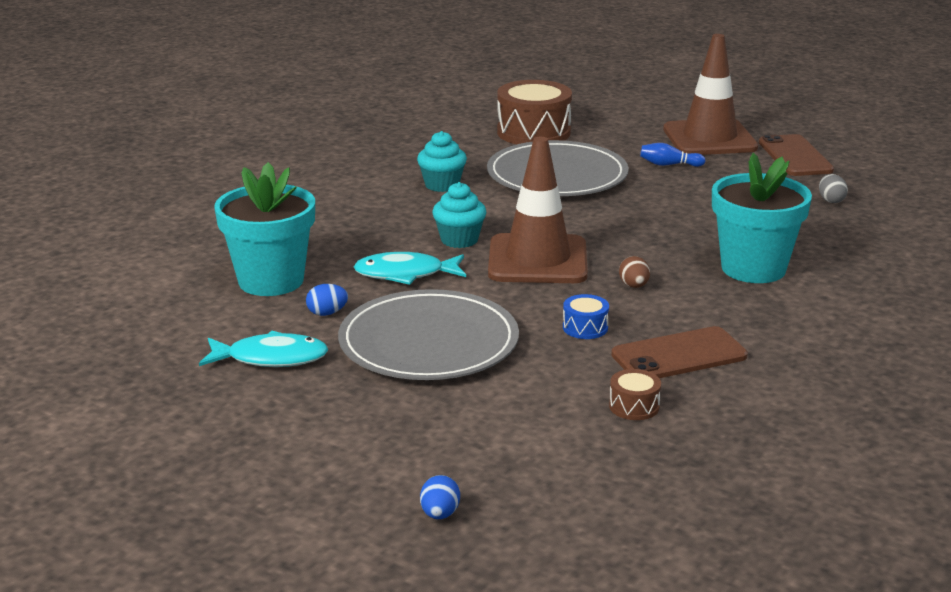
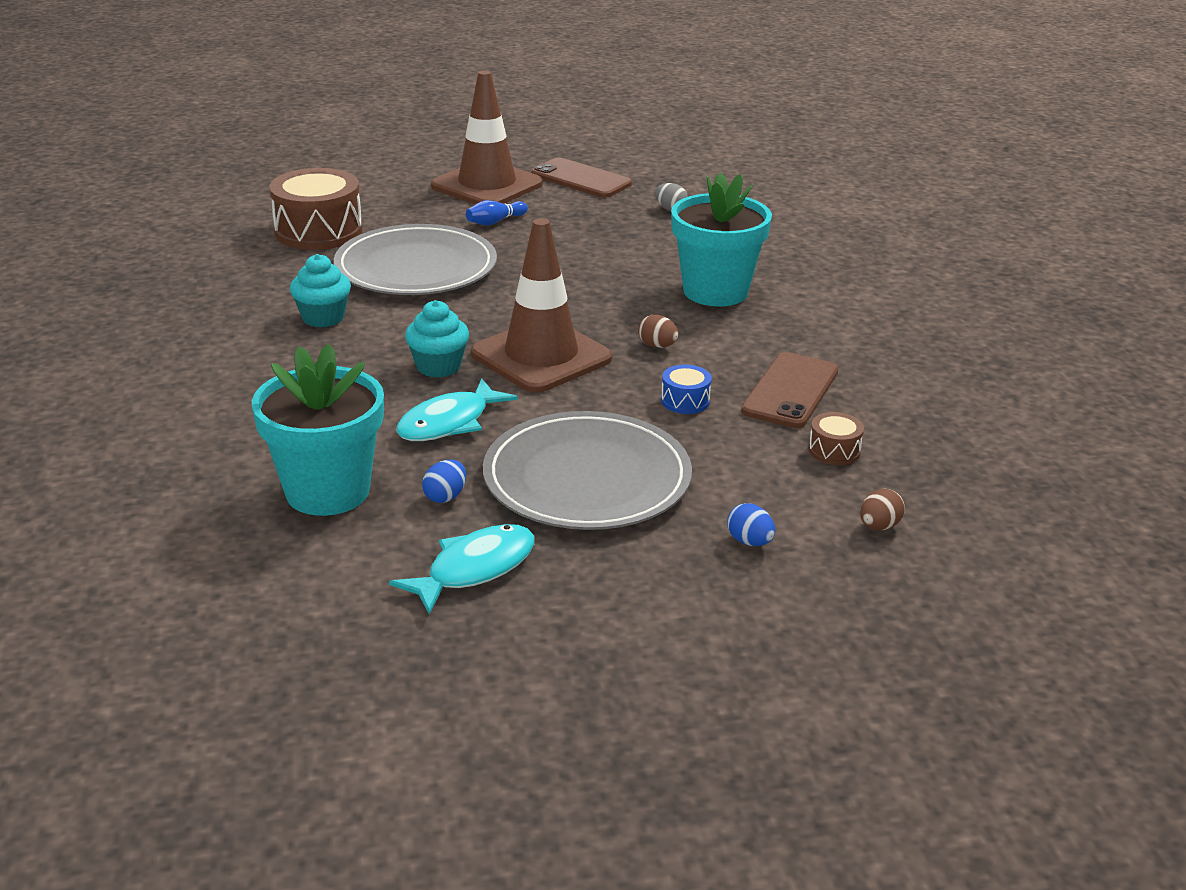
camera: 45 degrees left, 5 degrees up
blue egg [420,475,460,519] -> blue egg moved to [727,503,775,546]
none -> brown egg [860,489,905,530]

